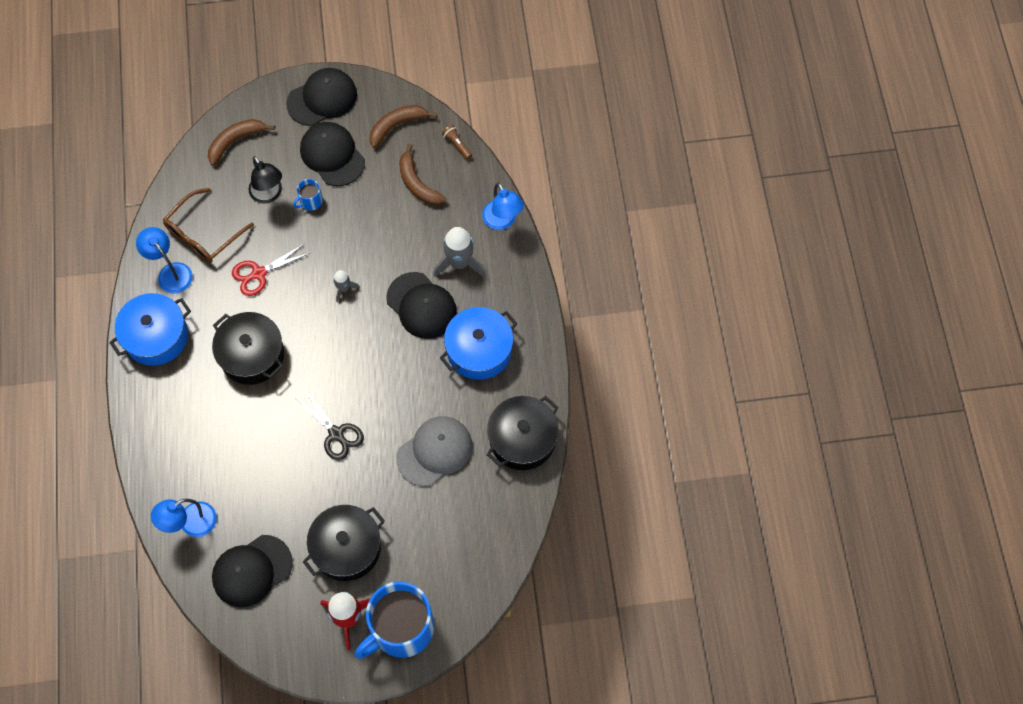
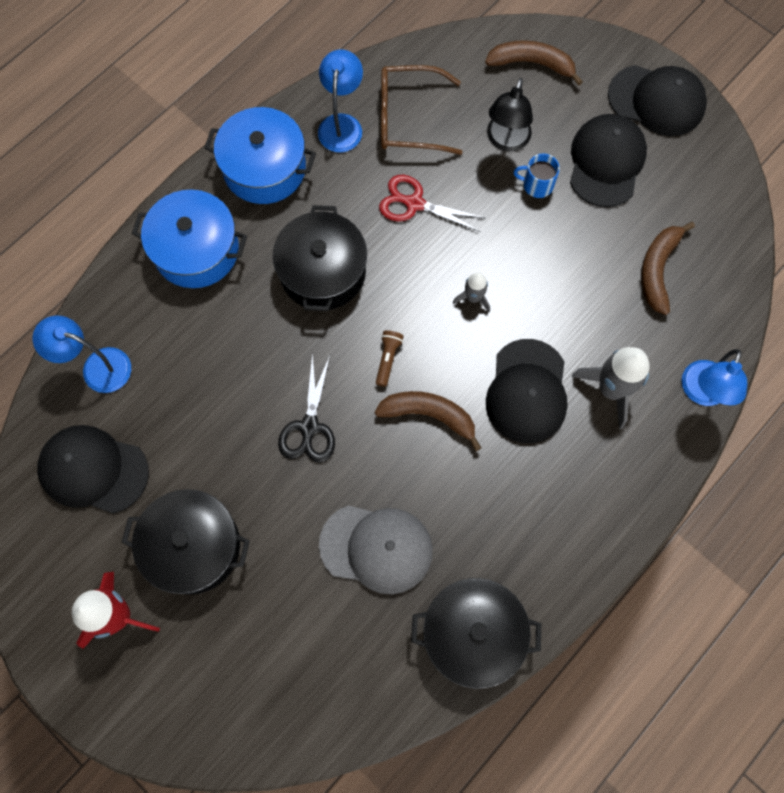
camera: 50 degrees right, 5 degrees up
blue mug [355,581,434,659] -> none
brown banana [369,105,437,148] -> brown banana moved to [375,391,482,451]
blue pot [440,307,517,380] -> blue pot moved to [132,190,247,288]
brown flashlight [442,125,472,160] -> brown flashlight moved to [376,330,404,387]

